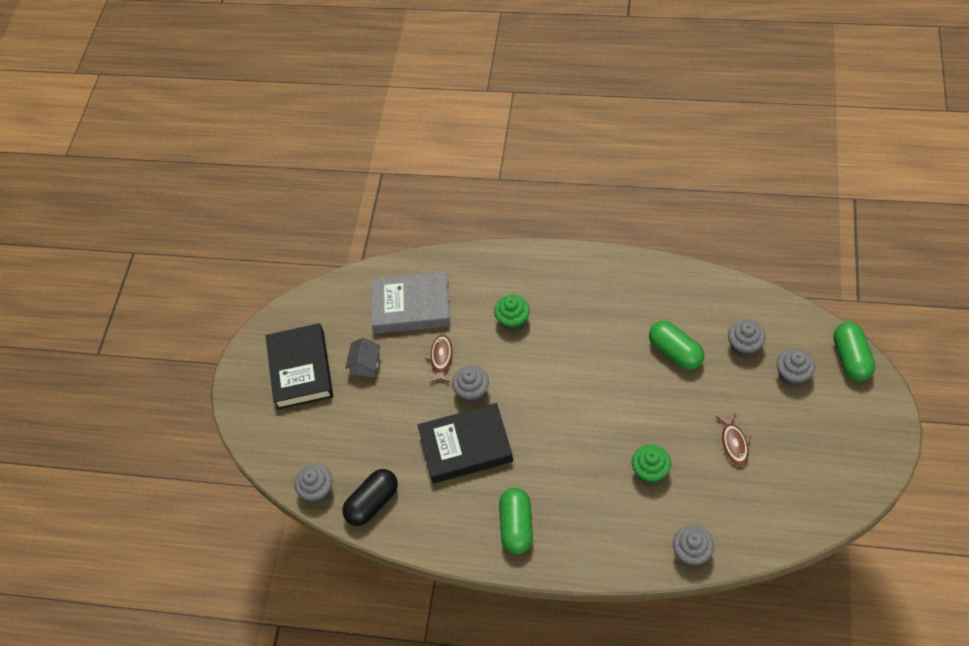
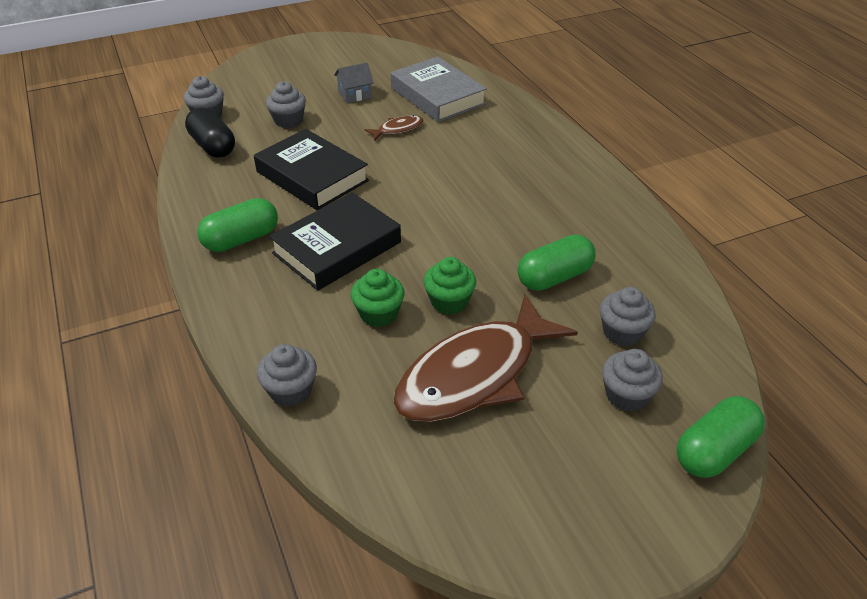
camera: 50 degrees right, 15 degrees down
black book [266,323,333,410] -> black book moved to [269,192,401,291]
black capsule [342,469,398,526] -> black capsule turned 45 degrees clockwise [185,108,235,158]
grey cupcake [452,366,489,403] -> grey cupcake moved to [266,81,306,128]
green cupcake [494,295,530,331] -> green cupcake moved to [423,257,476,315]
green capsule [649,321,704,370] -> green capsule turned 45 degrees clockwise [517,234,596,291]
brown fish [716,413,751,466] -> brown fish [393,294,578,422], size x2.40

